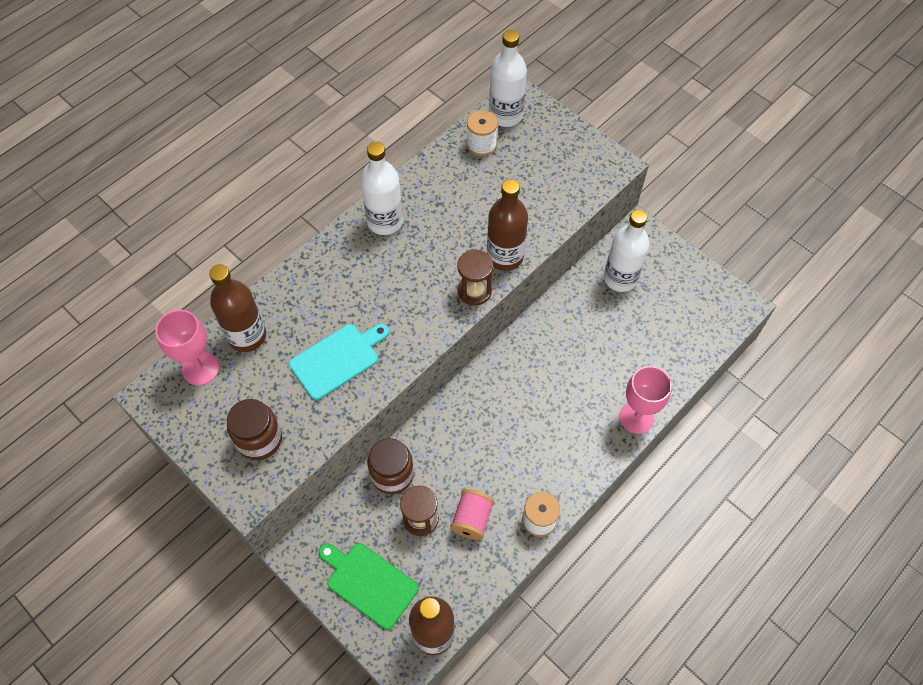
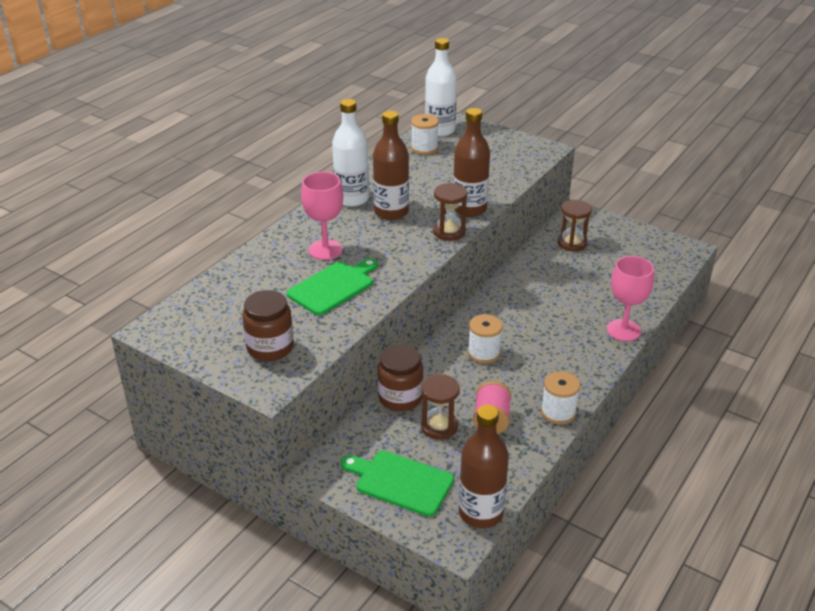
camera: 10 degrees left, 25 degrees down
pink goblet [155,310,219,385] -> pink goblet moved to [301,172,343,260]
brown bottle [209,264,266,352] -> brown bottle moved to [373,111,409,220]
turquoise cutting board [289,324,389,400] -> green cutting board [287,258,378,315]
white bottle [604,210,650,292] -> brown hourglass [558,200,592,251]
none -> white spool [468,314,503,364]

